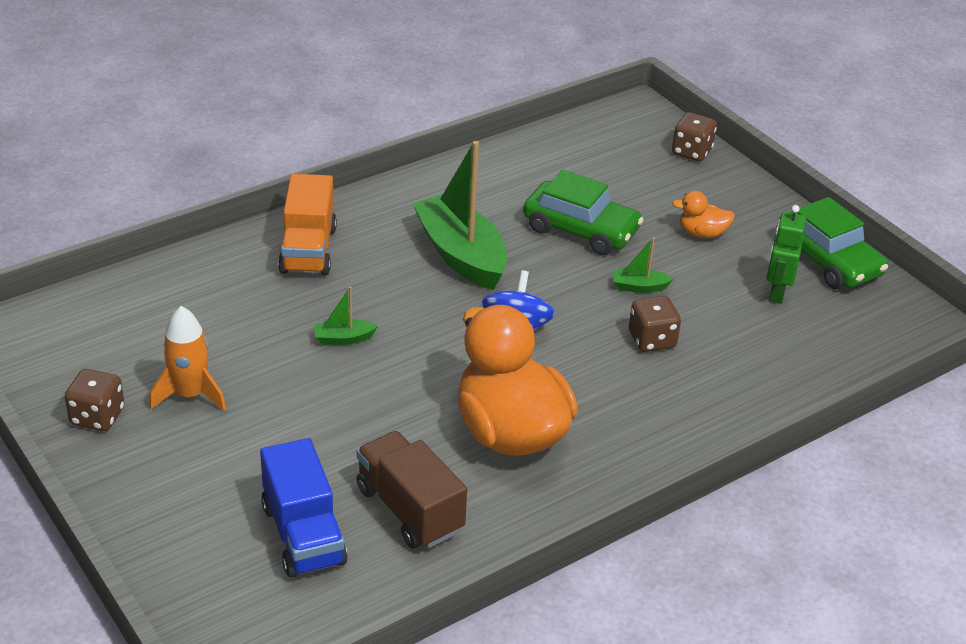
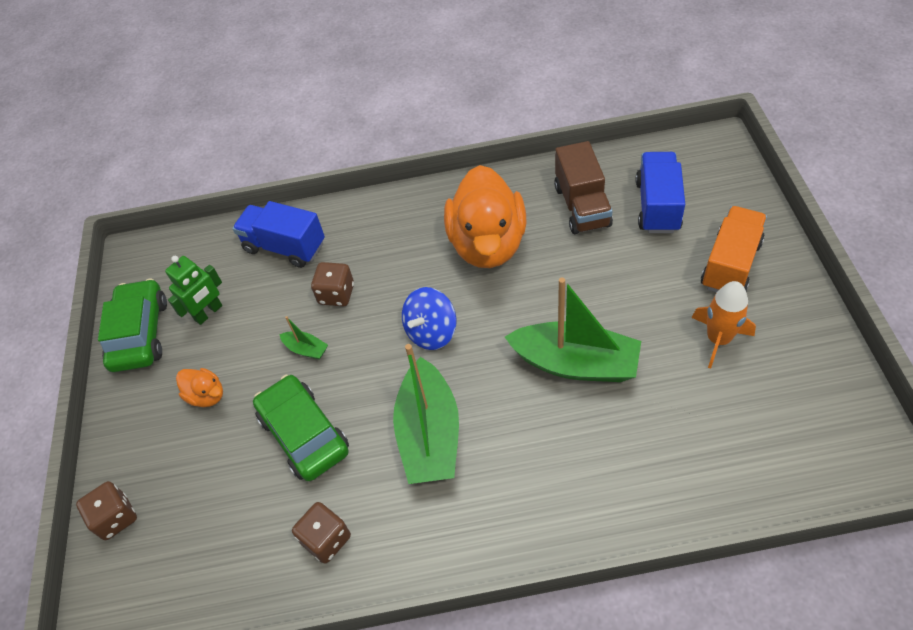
camera: 145 degrees left, 15 degrees up
brown dice [65,369,124,431] -> brown dice moved to [292,502,351,564]
orange truck [278,174,337,275] -> orange truck moved to [701,206,767,292]
green boat [314,287,378,345] -> green boat [505,278,641,382], size x2.37
none -> blue truck [232,201,325,268]

